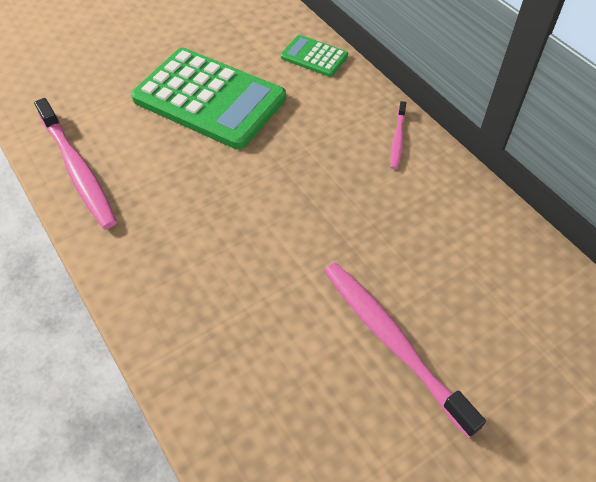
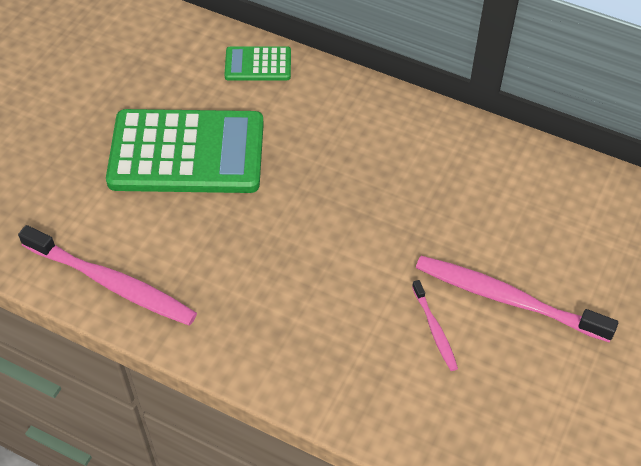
camera: 30 degrees left, 0 degrees up
pink toothbrush [391,101,406,169] -> pink toothbrush moved to [412,280,458,371]

